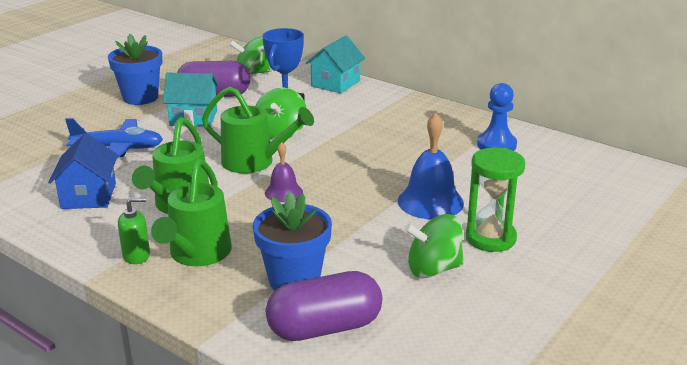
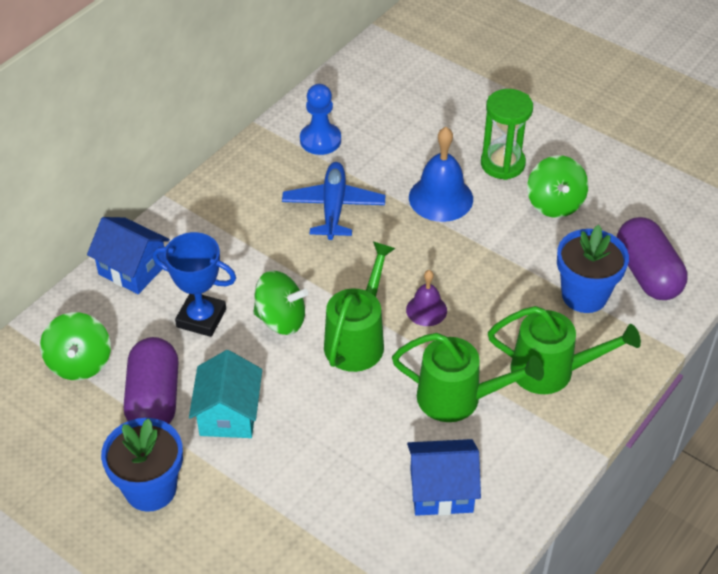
camera: 90 degrees left, 20 degrees up
blue plane [65,118,163,158] -> blue plane moved to [282,162,385,240]
green soap dispenser [118,197,150,264] -> none
turquoise house [306,36,365,93] -> blue house [87,217,170,294]

